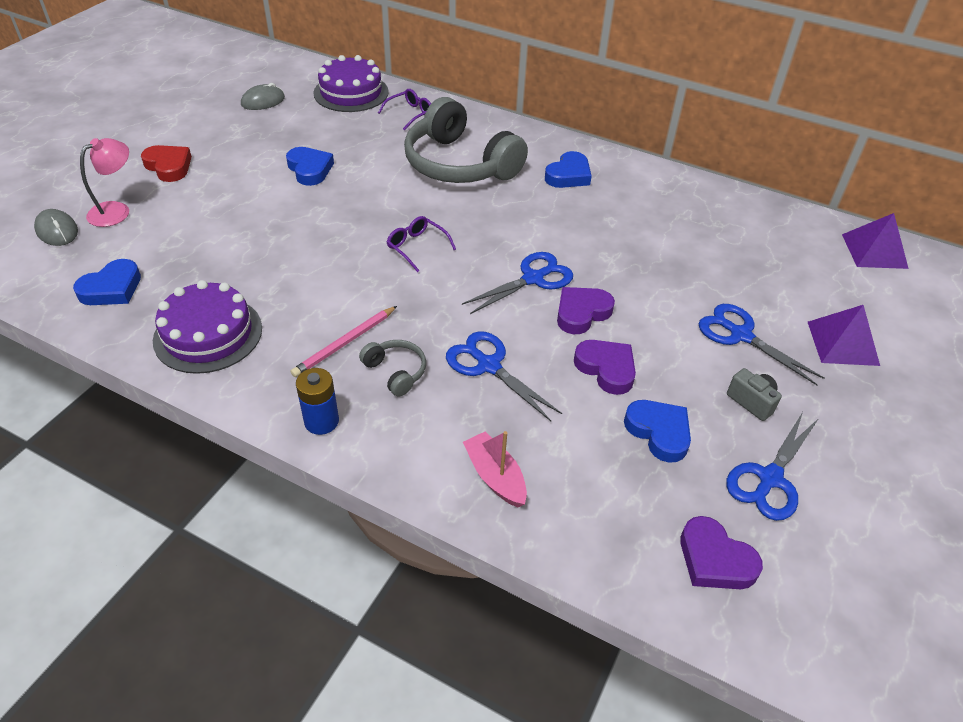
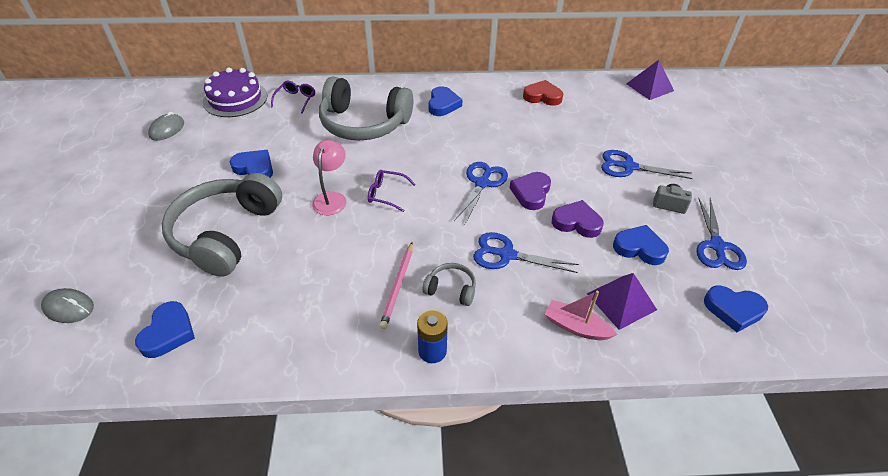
camera: 30 degrees left, 0 degrees up
pink lamp [80,138,129,227] -> pink lamp moved to [312,140,347,215]
red heart [141,145,192,182] -> red heart moved to [523,80,563,106]
purple cake [153,280,262,374] -> none
purple heart [680,516,763,589] -> blue heart [704,286,768,332]
purple pyramid [808,305,880,366] -> purple pyramid moved to [587,273,657,330]
none -> grey headphones [162,173,282,277]

